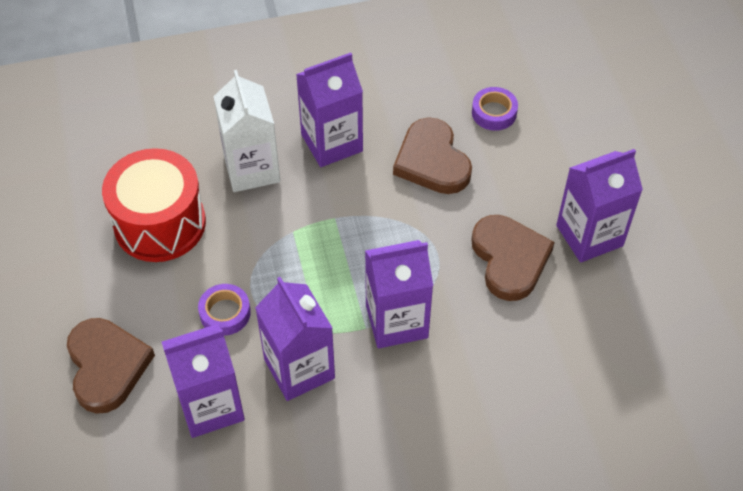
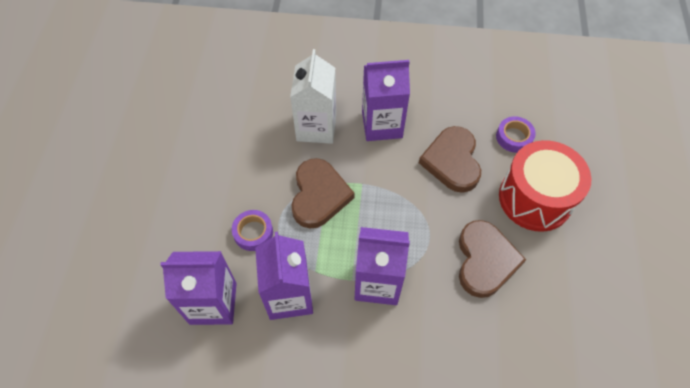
camera: 20 degrees right, 5 degrees up
brown heart [67,318,155,414] -> brown heart moved to [291,158,355,228]
red drum [102,148,206,262] -> red drum moved to [499,140,591,232]
purple carton [556,149,643,263] -> none

